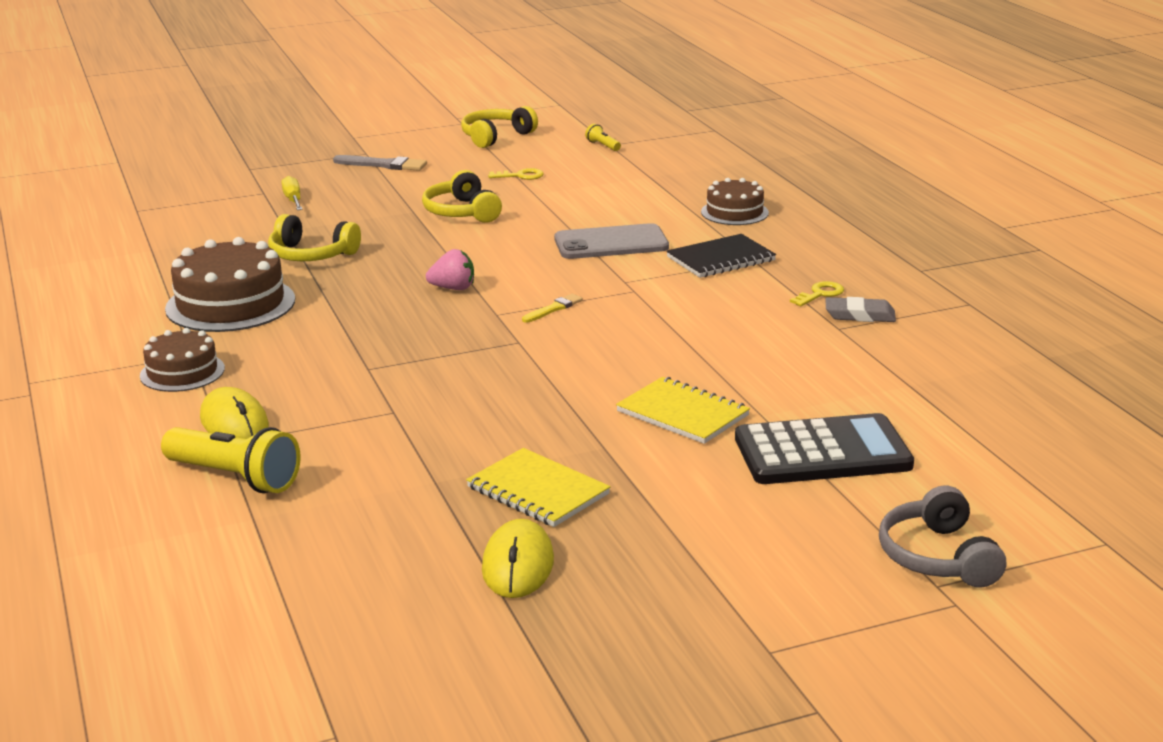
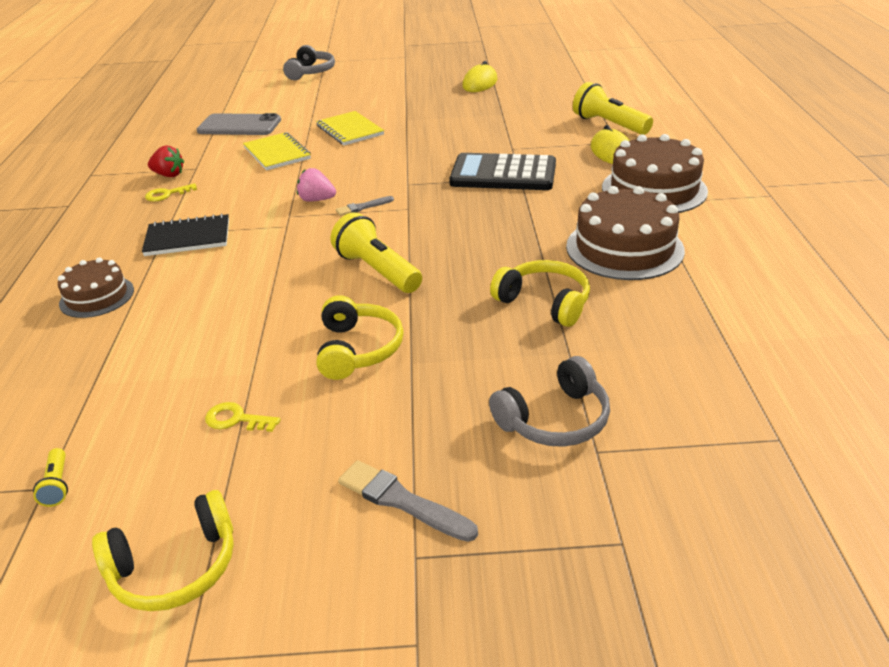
camera: 160 degrees left, 10 degrees up
brown cake [140,328,225,392] -> brown cake [602,134,708,213], size x1.68
yellow screwdriver [281,176,303,210] -> grey headphones [489,356,610,447]
pink strawberry [426,249,474,290] -> pink strawberry moved to [297,168,336,202]
yellow notebook [466,448,611,527] -> yellow notebook moved to [243,132,311,170]
yellow brush [522,294,583,323] -> grey brush [336,196,394,216]
grey phone [554,223,669,259] -> grey phone moved to [197,113,281,135]
black calculator [735,413,914,484] -> black calculator moved to [449,153,556,190]
grey eraser [826,297,896,322] -> red strawberry [148,145,184,177]
none -> yellow flashlight [331,212,422,293]

